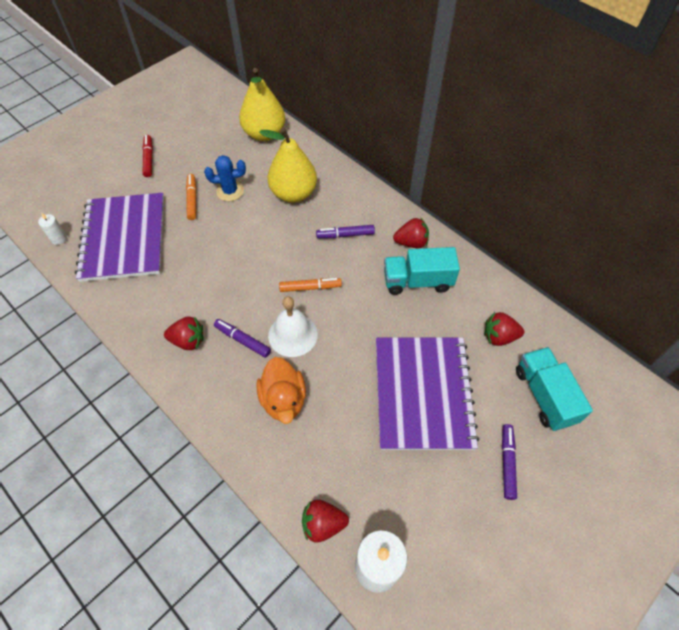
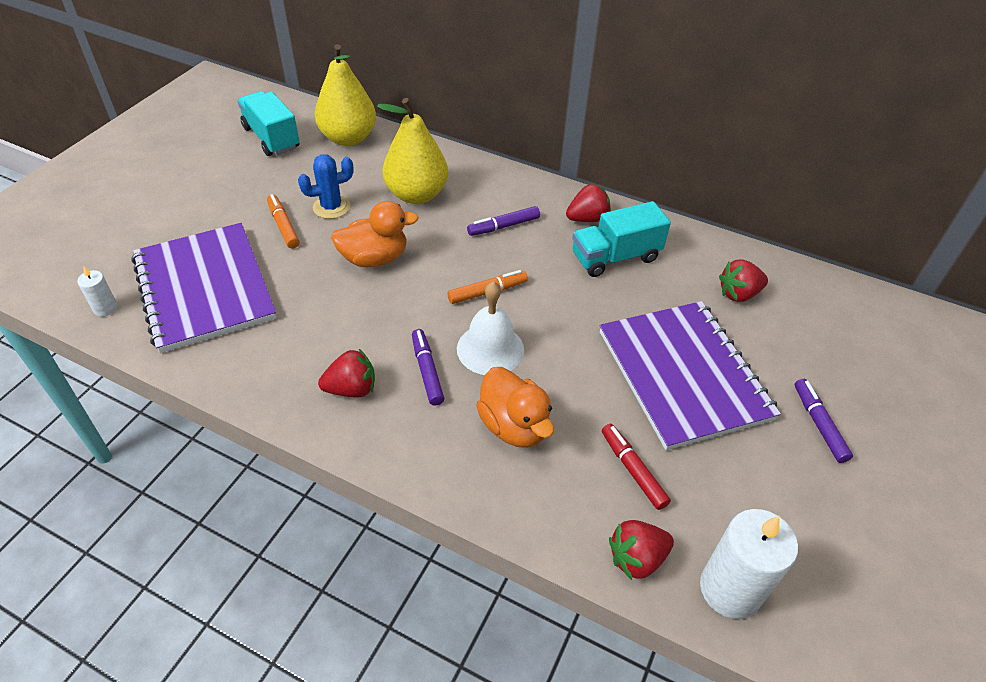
camera: 20 degrees left, 10 degrees down
red marker [142,135,153,177] -> red marker moved to [602,424,671,510]
purple marker [214,319,271,358] -> purple marker turned 60 degrees clockwise [412,329,444,406]
turquoise truck [516,347,593,431] -> turquoise truck moved to [237,91,300,156]
none -> orange duck [331,201,419,267]

